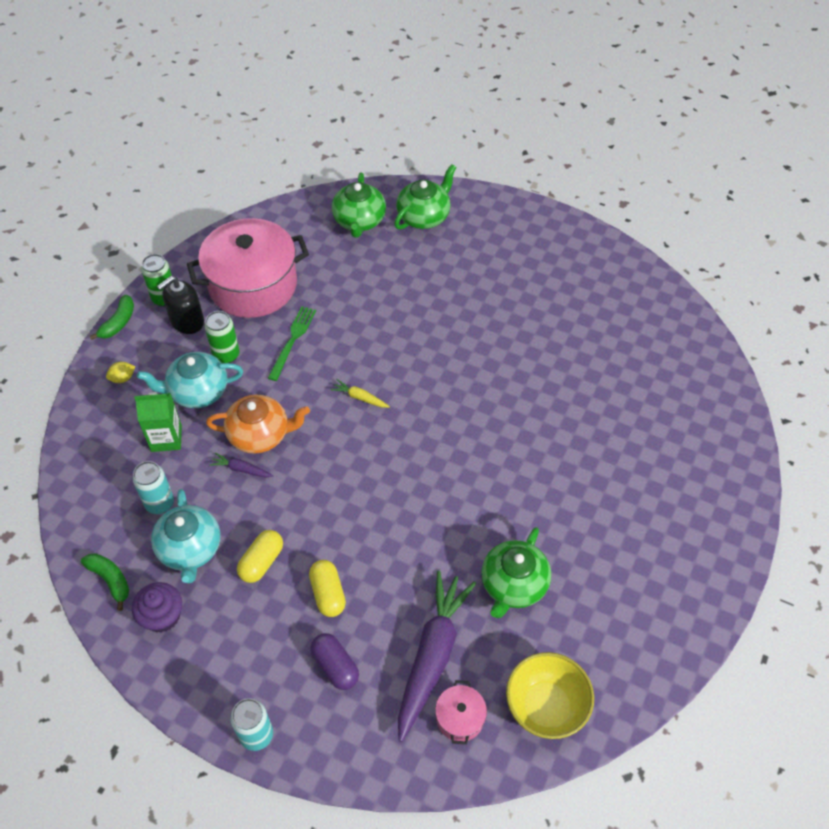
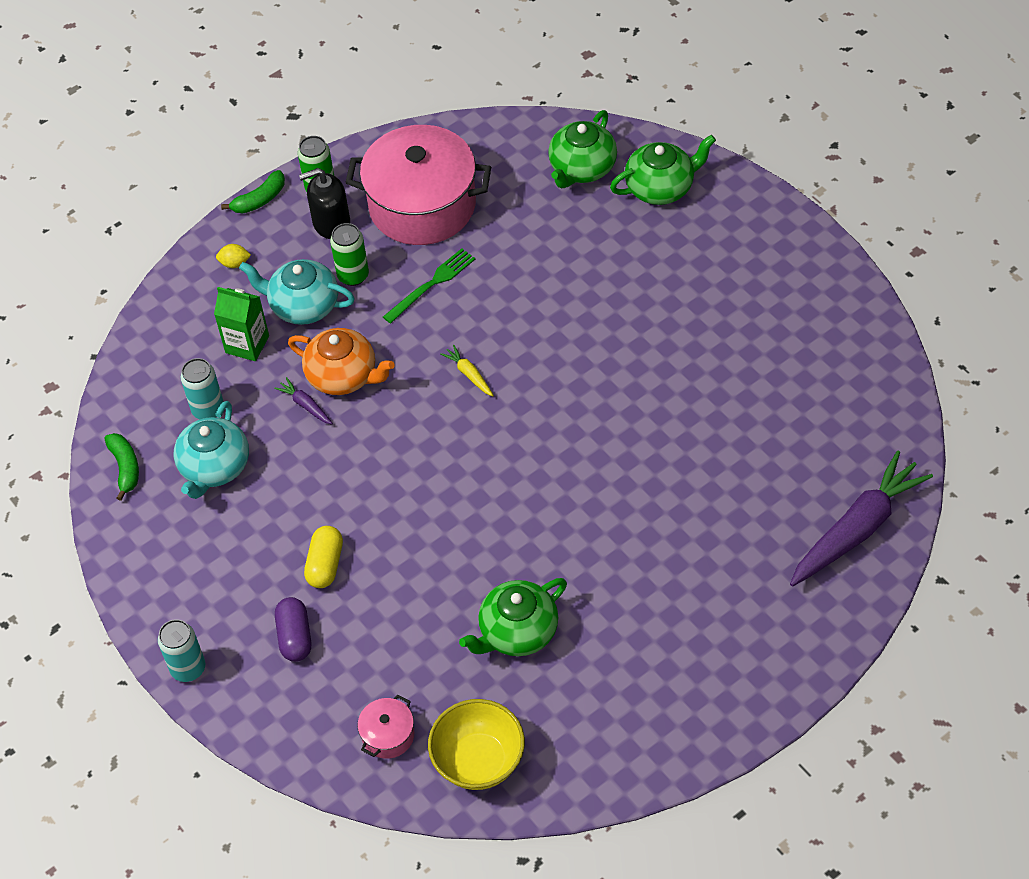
camera: 30 degrees right, 0 degrees up
purple cupcake [132,582,182,633] -> none
yellow capsule [237,530,283,583] -> none
purple carrot [398,571,476,742] -> purple carrot moved to [790,451,933,587]

